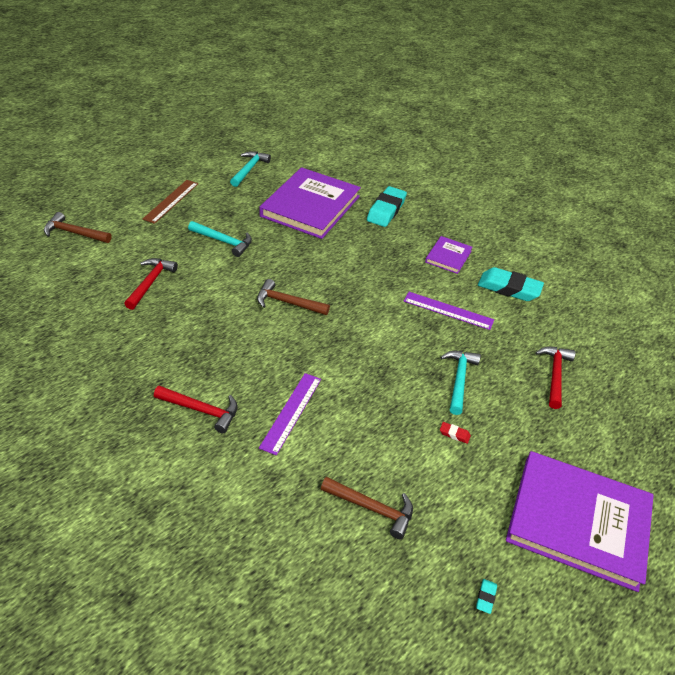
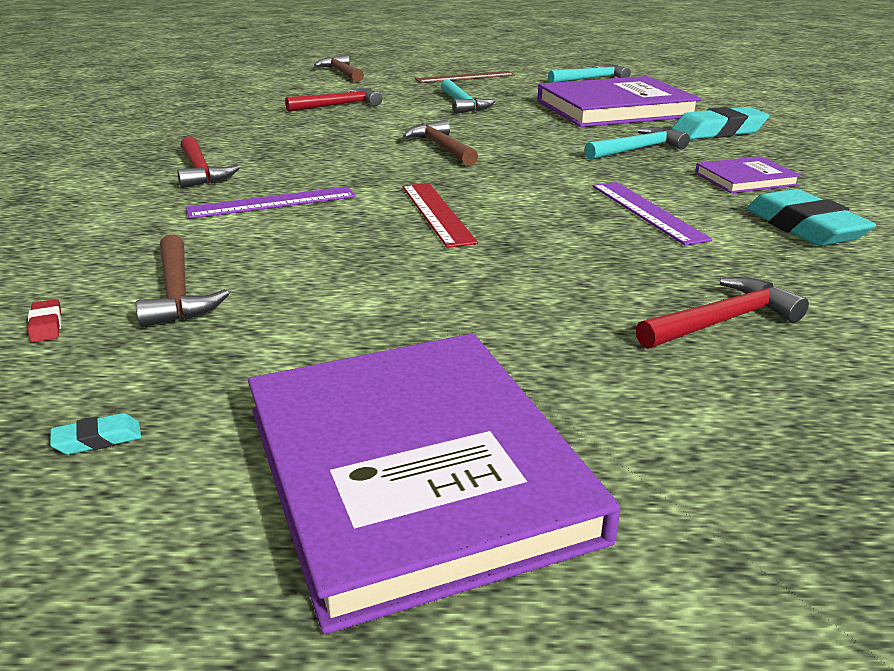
camera: 50 degrees right, 15 degrees down
turquoise hammer [440,351,481,415] -> turquoise hammer moved to [584,127,690,160]
red eraser [440,422,471,444] -> red eraser moved to [28,299,61,342]
none -> red ruler [402,183,478,248]

